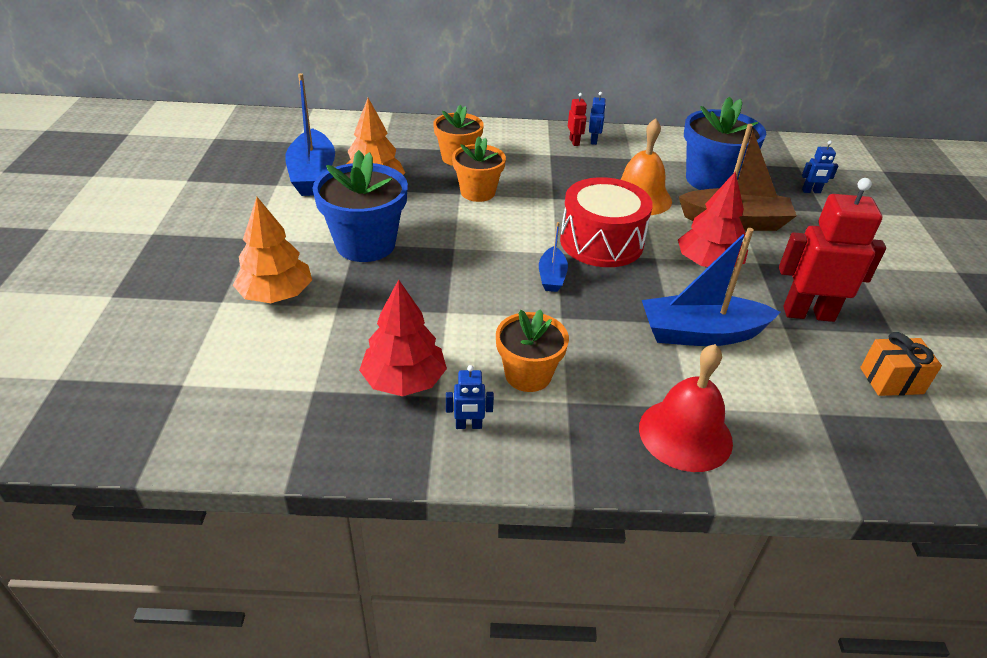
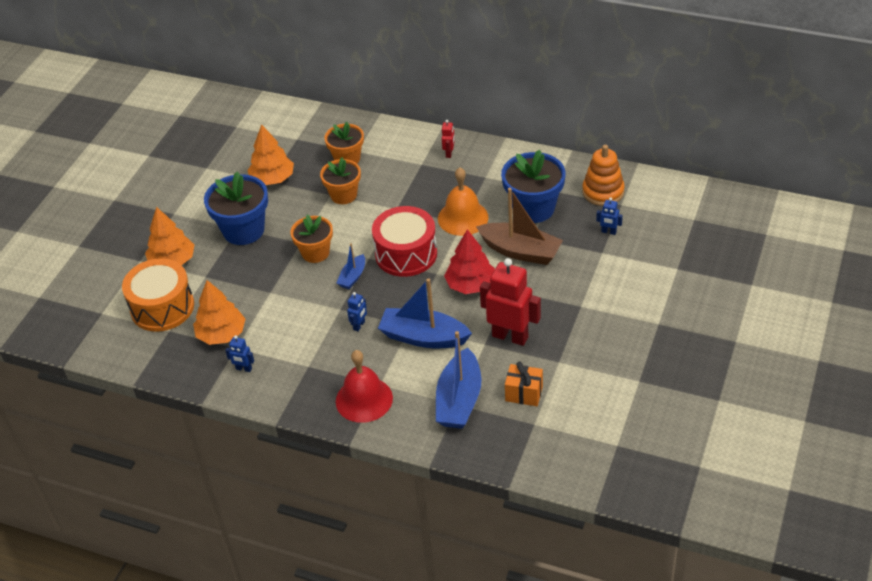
camera: 25 degrees right, 5 degrees up
blue boat [285,73,335,196] -> blue boat moved to [436,331,482,429]
red tree [359,279,447,396] -> orange tree [193,280,245,345]
orange flower pot [496,309,569,392] -> orange flower pot moved to [290,215,333,263]
blue robot [589,92,606,145] -> blue robot moved to [347,292,367,331]
none -> orange drum [122,259,194,332]
none -> orange stacking toy [582,145,625,206]

